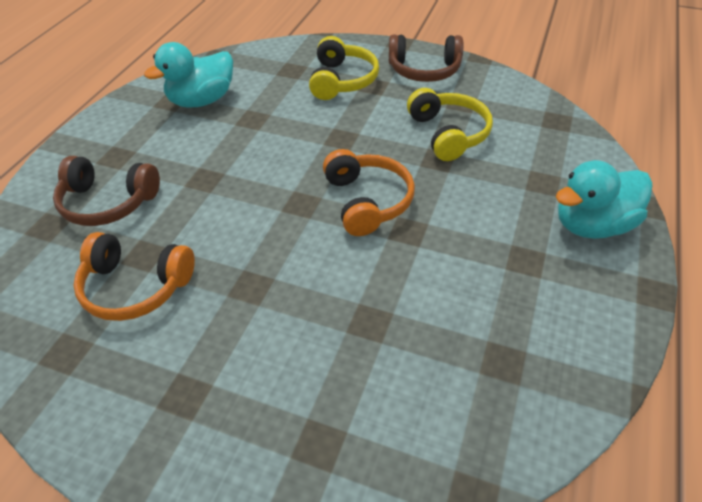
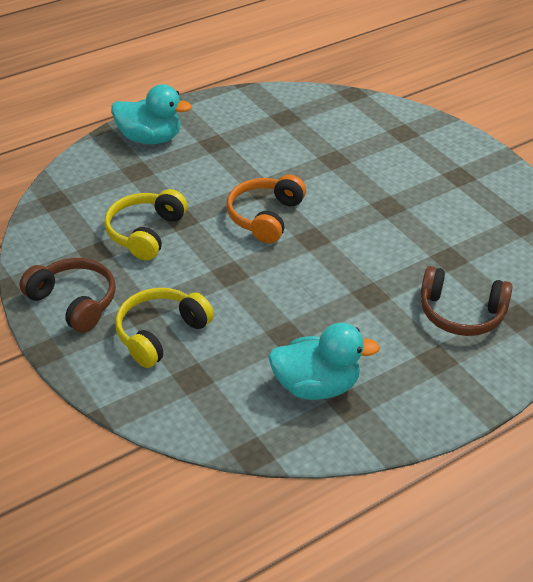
camera: 145 degrees left, 5 degrees down
brown headphones [53,156,160,226] -> brown headphones turned 150 degrees clockwise [420,266,513,336]
orange headphones [74,232,195,321] -> none

